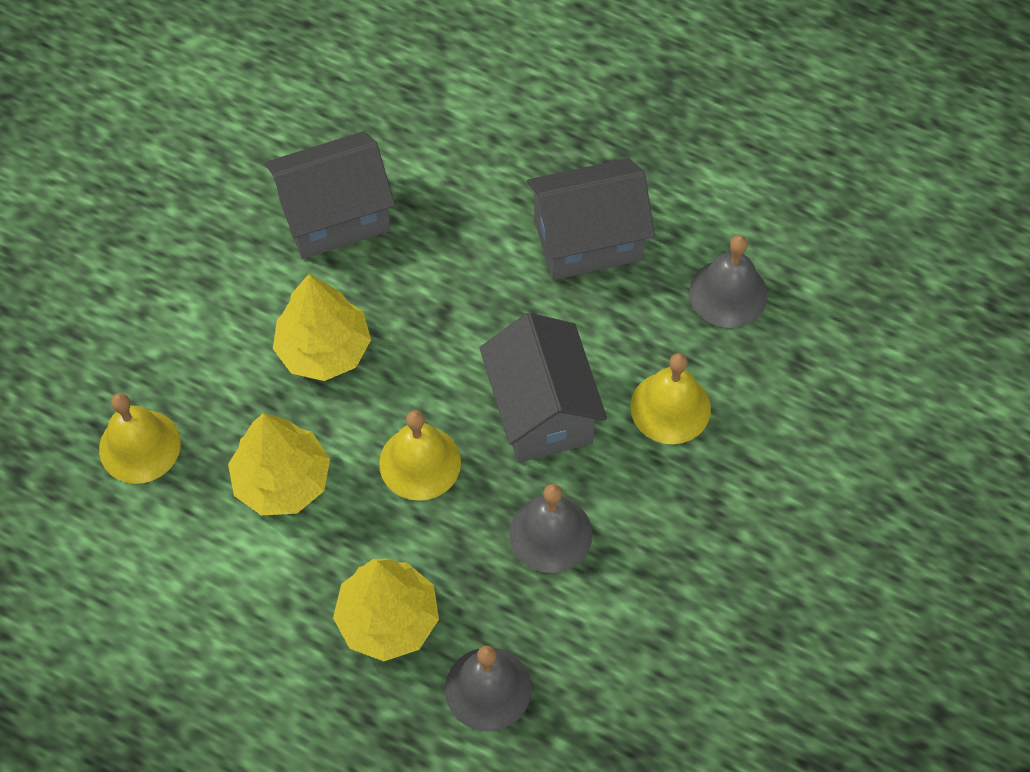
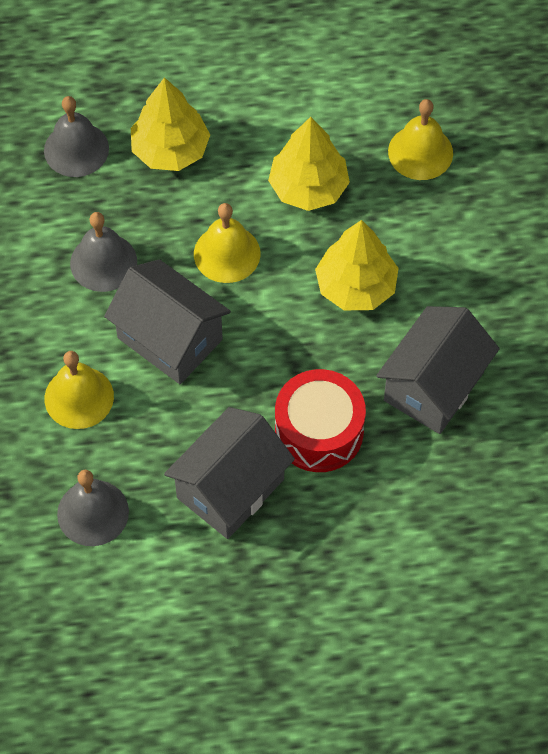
camera: 145 degrees right, 0 degrees up
none -> red drum [275,369,366,472]

